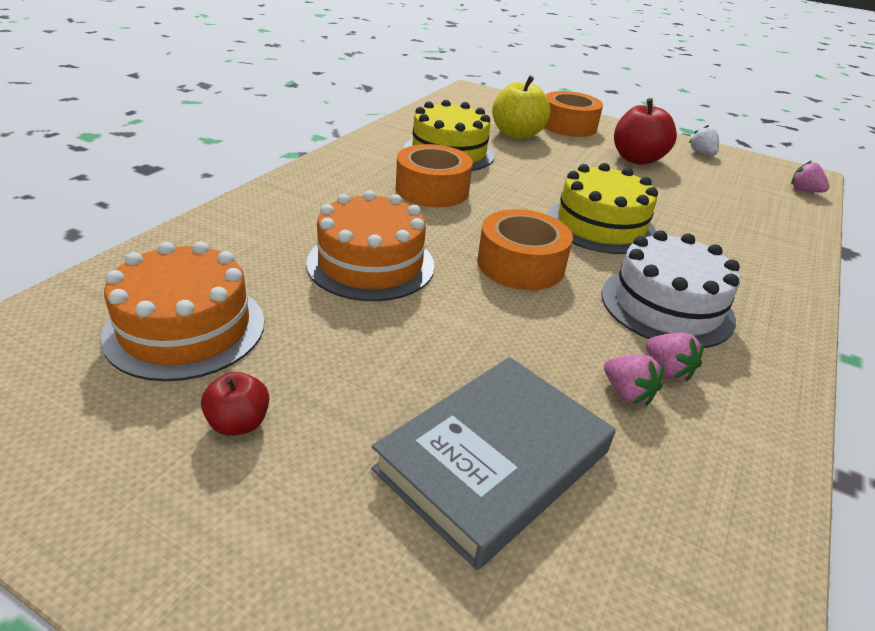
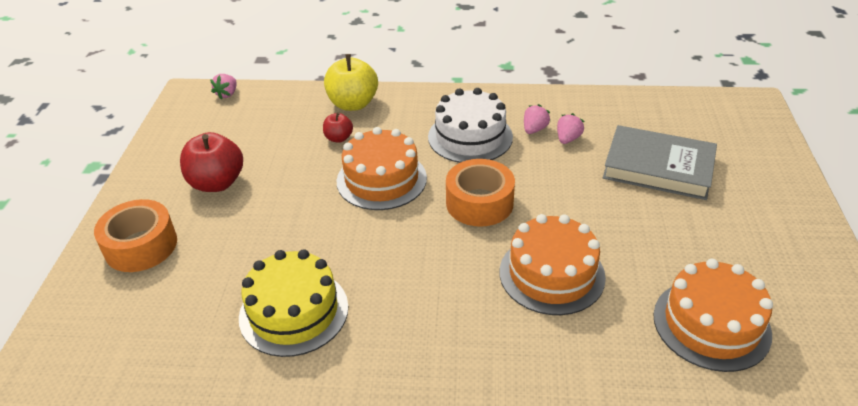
camera: 110 degrees left, 5 degrees up
red apple [201,372,269,436] -> red apple moved to [323,112,353,143]
orange tape [396,144,473,207] -> none
yellow apple [492,76,550,139] -> yellow apple moved to [324,54,378,111]
yellow cake [547,163,658,254] -> orange cake [337,127,427,210]
white strawberry [689,125,719,156] -> none

